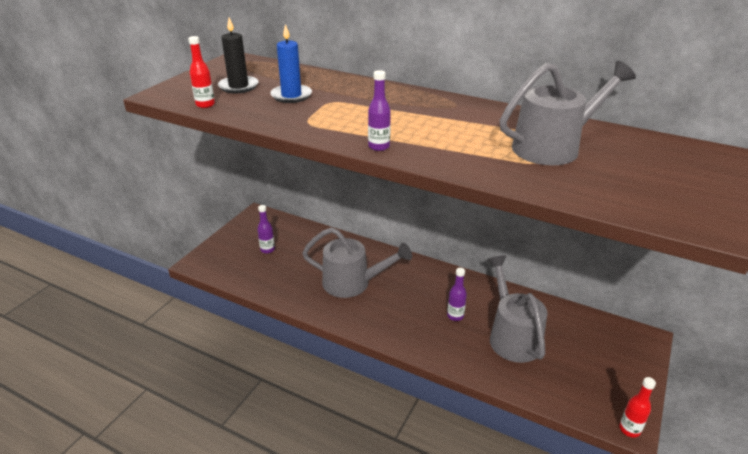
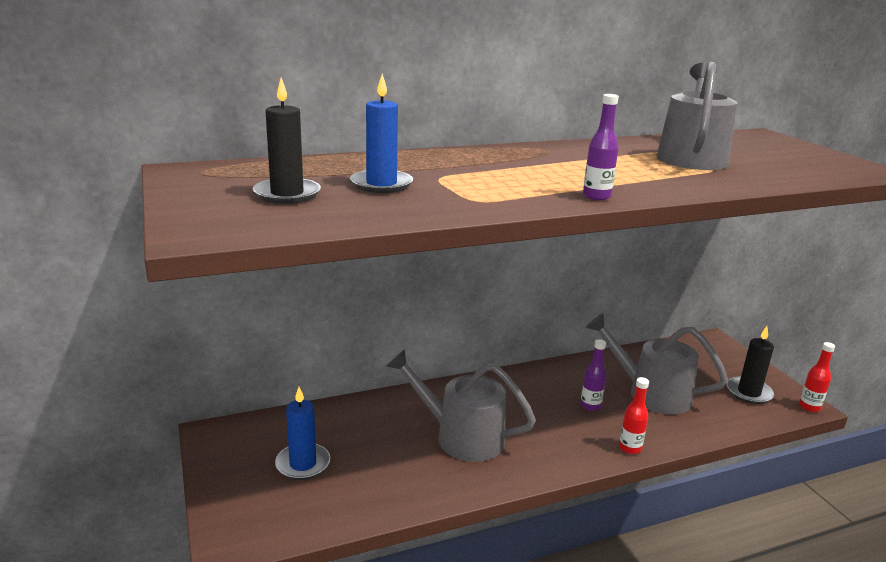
camera: 50 degrees left, 10 degrees down
red bottle [188,36,215,108] -> red bottle moved to [619,377,649,454]
purple bottle [257,205,275,254] -> blue candle [275,387,330,480]
grey watering can [302,227,412,298] -> grey watering can turned 120 degrees counterclockwise [386,349,536,462]
none -> black candle [727,326,774,404]

